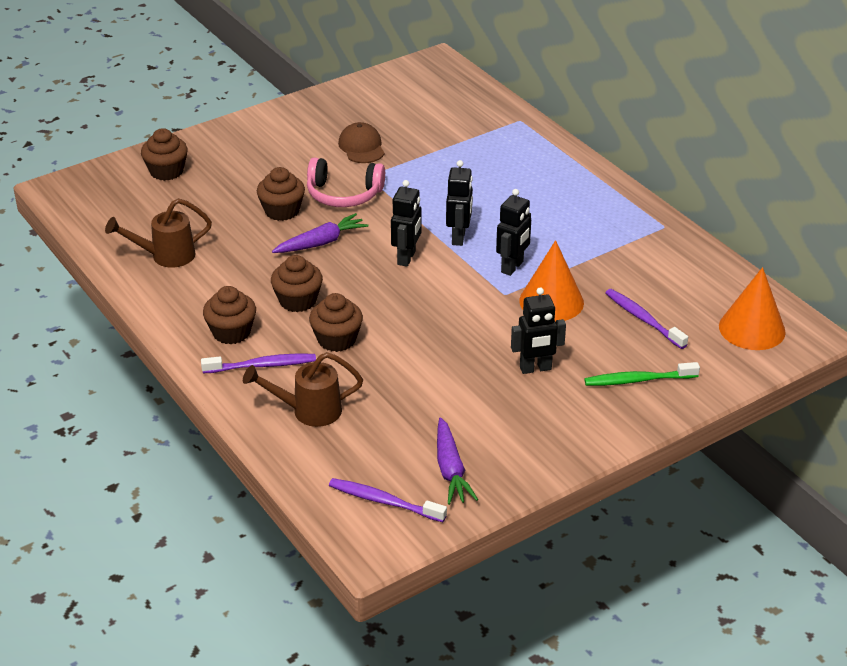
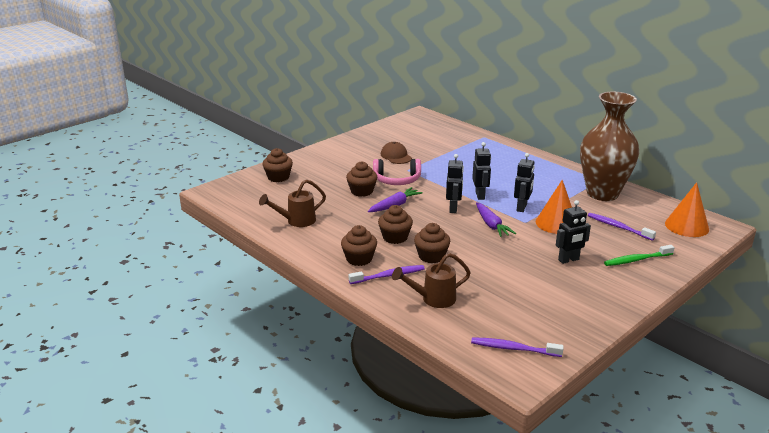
camera: 10 degrees left, 10 degrees down
purple carrot [437,418,478,505] -> purple carrot moved to [476,202,516,237]
none -> brown vase [580,92,640,201]

